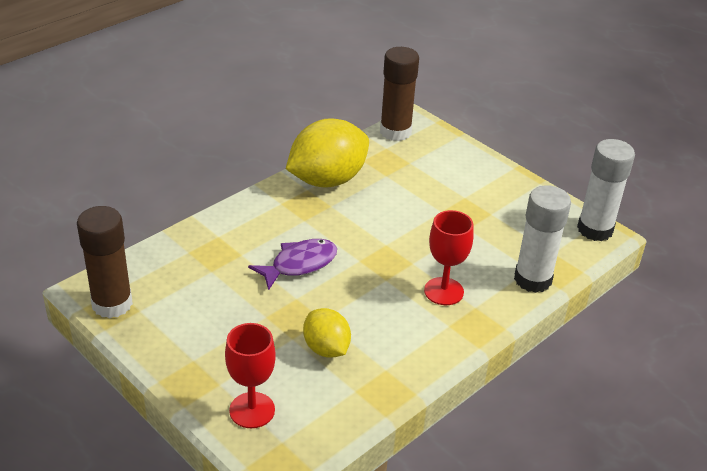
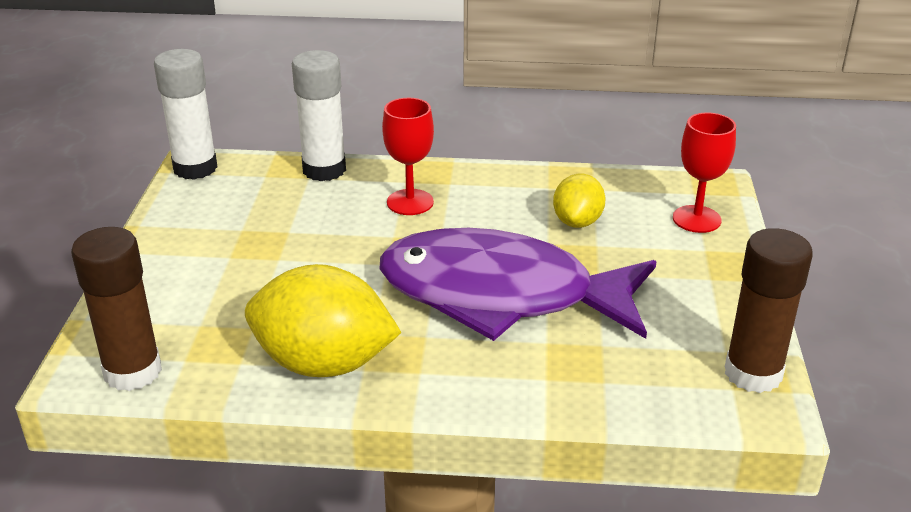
camera: 130 degrees left, 5 degrees down
purple fish [248,239,337,290] -> purple fish [380,228,657,341], size x2.21

